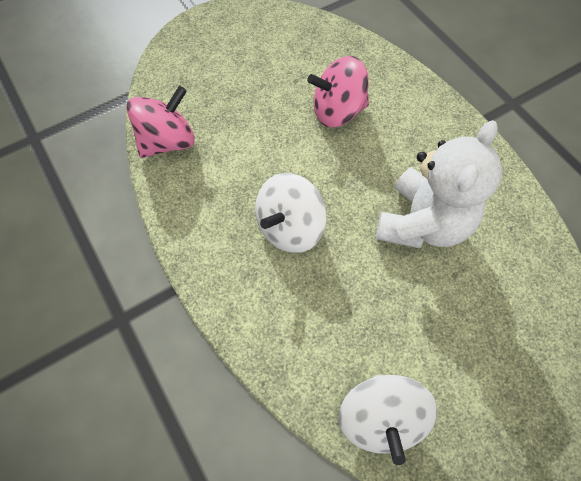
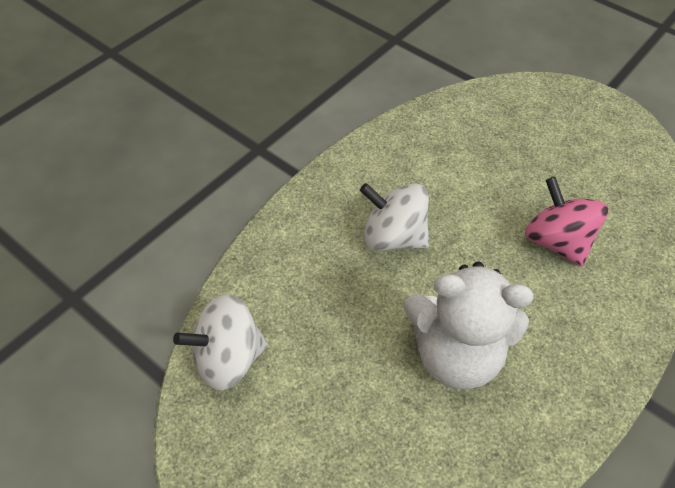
camera: 70 degrees right, 10 degrees down
pink spinning top [126,86,195,158] -> none

